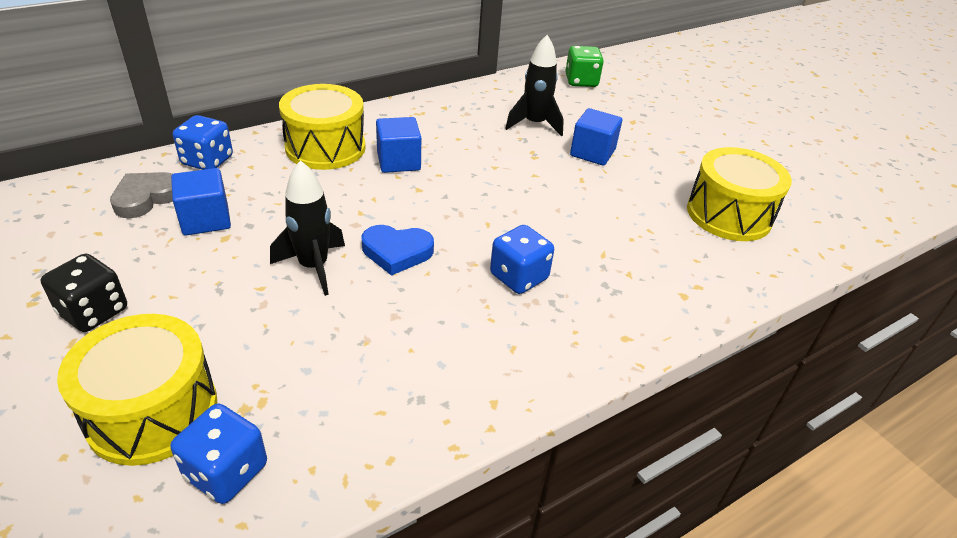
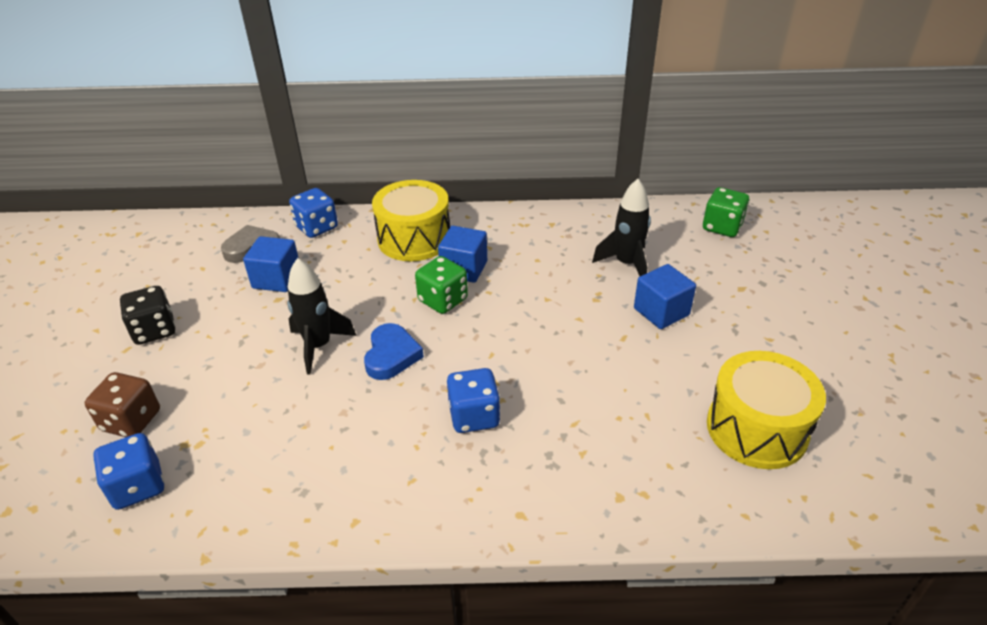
camera: 35 degrees right, 0 degrees up
yellow drum [57,314,217,466] -> brown dice [85,372,160,437]
blue heart [362,225,434,276] -> blue heart turned 120 degrees counterclockwise [364,323,424,380]
none -> green dice [415,256,468,314]

